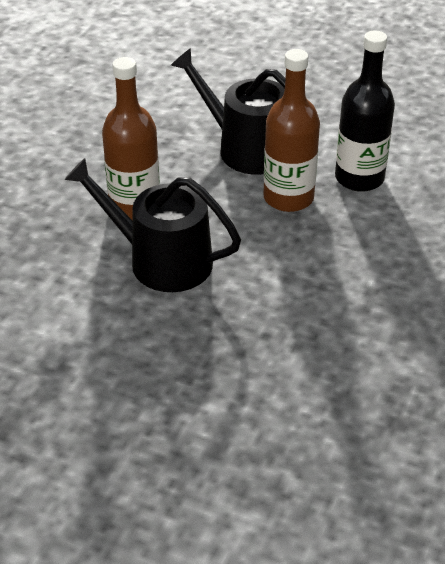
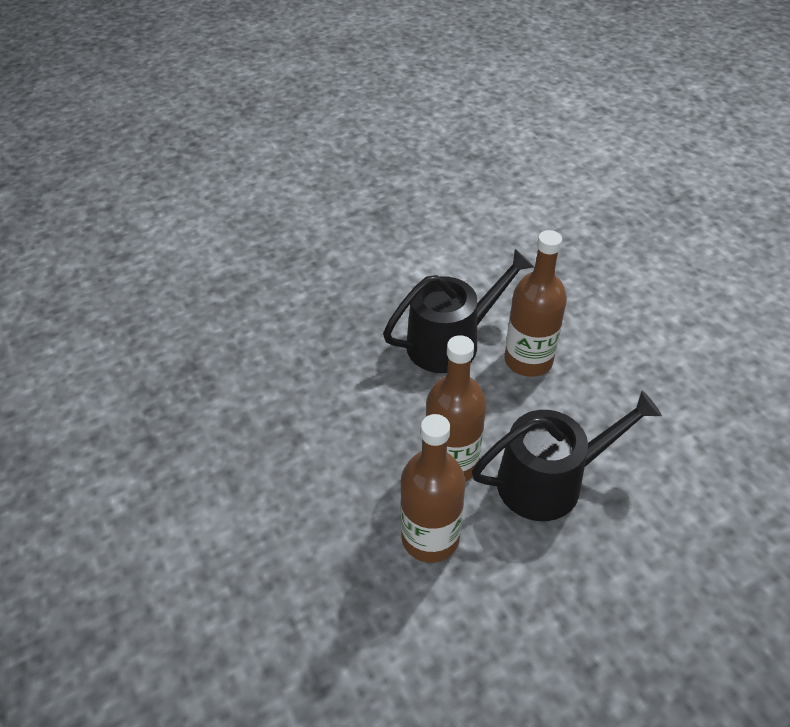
camera: 130 degrees right, 5 degrees up
black bottle [335,30,395,192] -> brown bottle [401,414,465,563]

